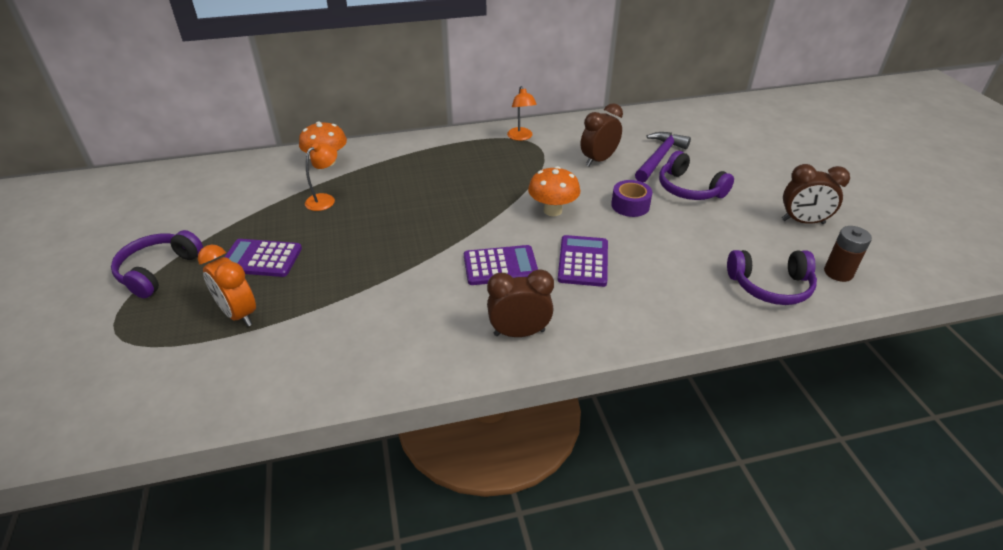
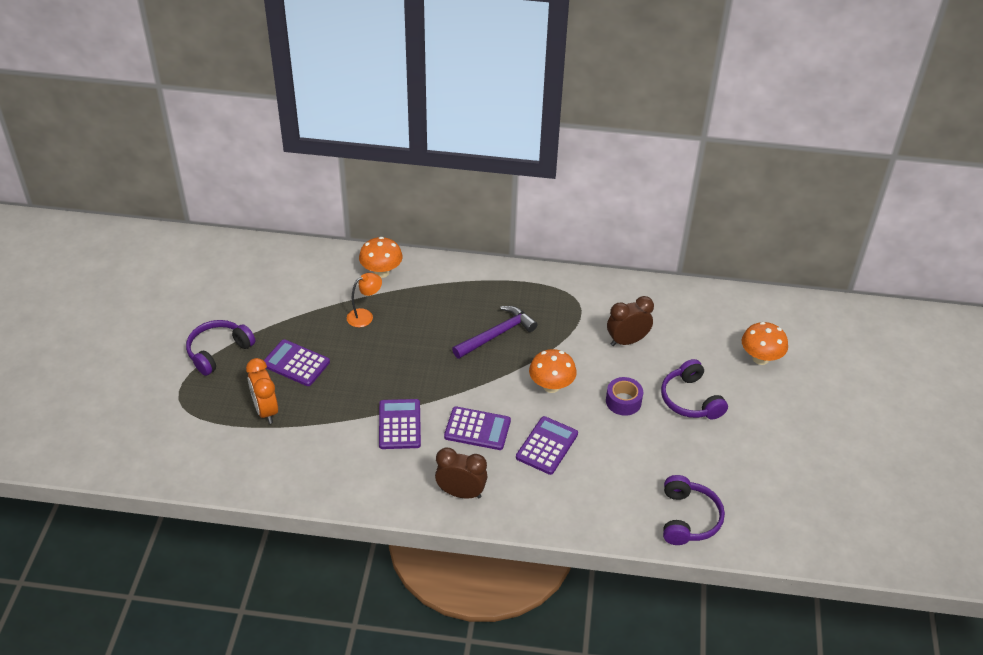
camera: 20 degrees right, 5 degrees up
orange lamp [507,86,537,141] -> none
purple hammer [635,132,691,182] -> purple hammer moved to [452,306,538,359]
purple headphones [727,250,817,305] -> purple headphones turned 105 degrees counterclockwise [663,475,725,545]
brown clock [782,164,850,224] -> none
brown battery [824,226,872,282] -> none
none -> purple calculator [379,399,421,449]
none -> orange mushroom [742,322,788,365]

